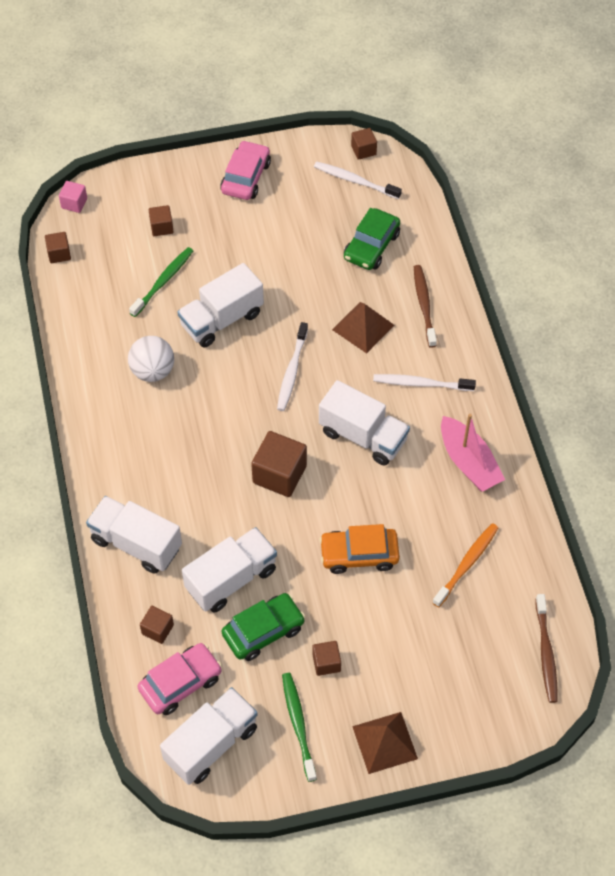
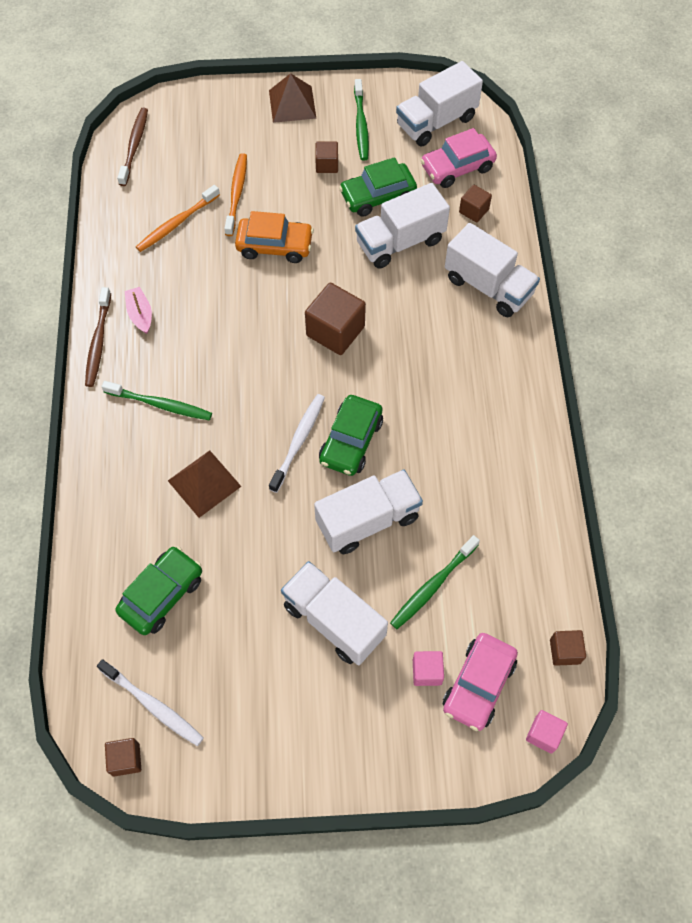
camera: 170 degrees left, 5 degrees up
white ball [128,336,174,382] -> none
brown cube [149,205,174,236] -> pink cube [413,651,444,686]
pink car [220,140,271,200] -> pink car moved to [443,633,518,731]
white truck [319,380,410,466] -> white truck moved to [281,561,388,665]
white toothbrush [373,374,476,391] -> green toothbrush [101,381,212,420]
brown toothbrush [414,265,437,348] -> brown toothbrush moved to [85,287,111,387]
pink boat [441,414,505,492] -> pink boat [125,287,152,334], size x0.57
none -> orange toothbrush [224,153,247,236]
none -> green car [319,395,383,476]

